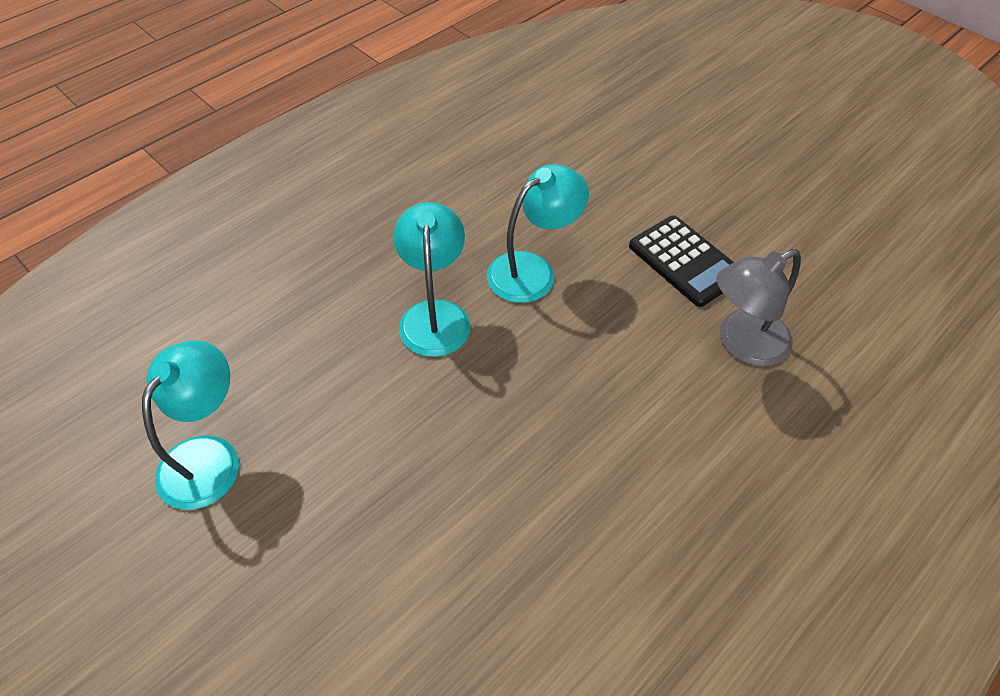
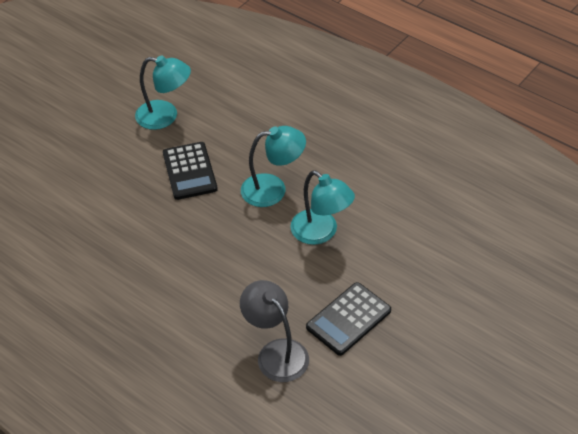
camera: 85 degrees right, 5 degrees down
none -> black calculator [163,142,218,200]

